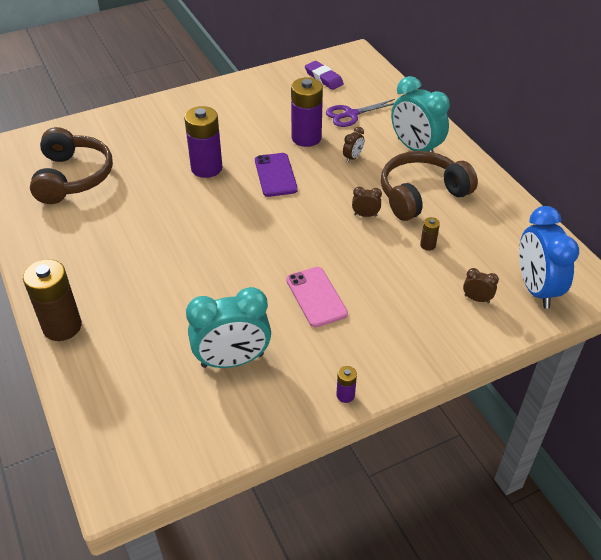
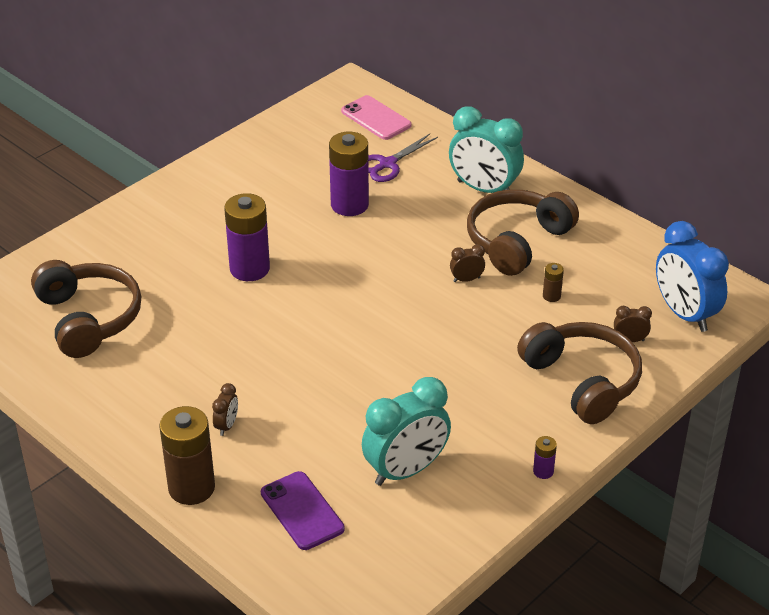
camera: 20 degrees left, 5 degrees down
purple phone [255,153,298,197] -> purple phone moved to [261,471,345,550]
pink phone [286,267,348,327] -> pink phone moved to [341,95,412,140]
purple eraser [305,61,344,90] -> none
brown clock [343,127,364,163] -> brown clock moved to [212,383,238,436]
none -> brown headphones [517,322,642,424]

